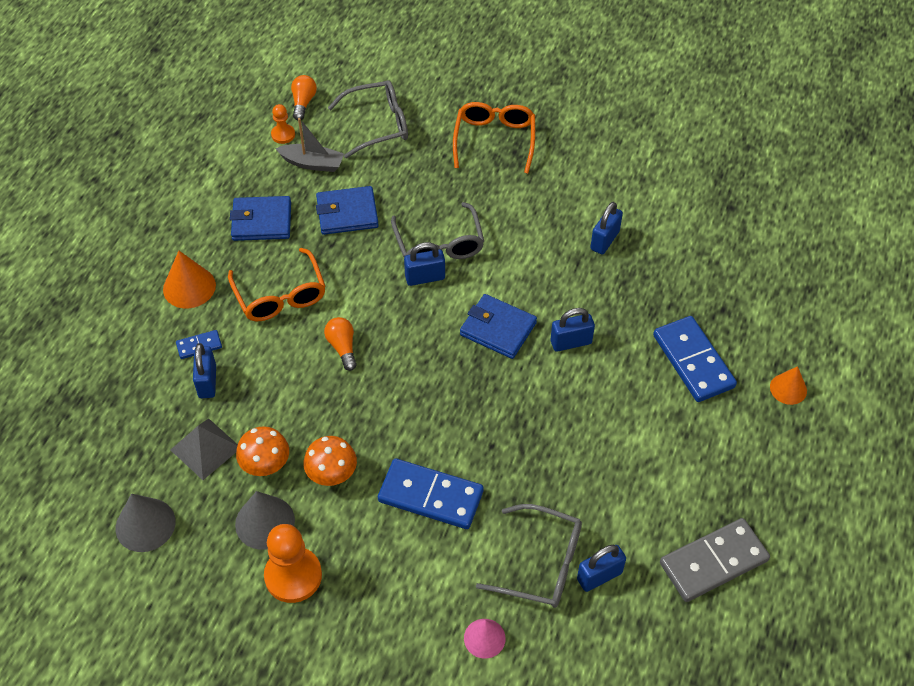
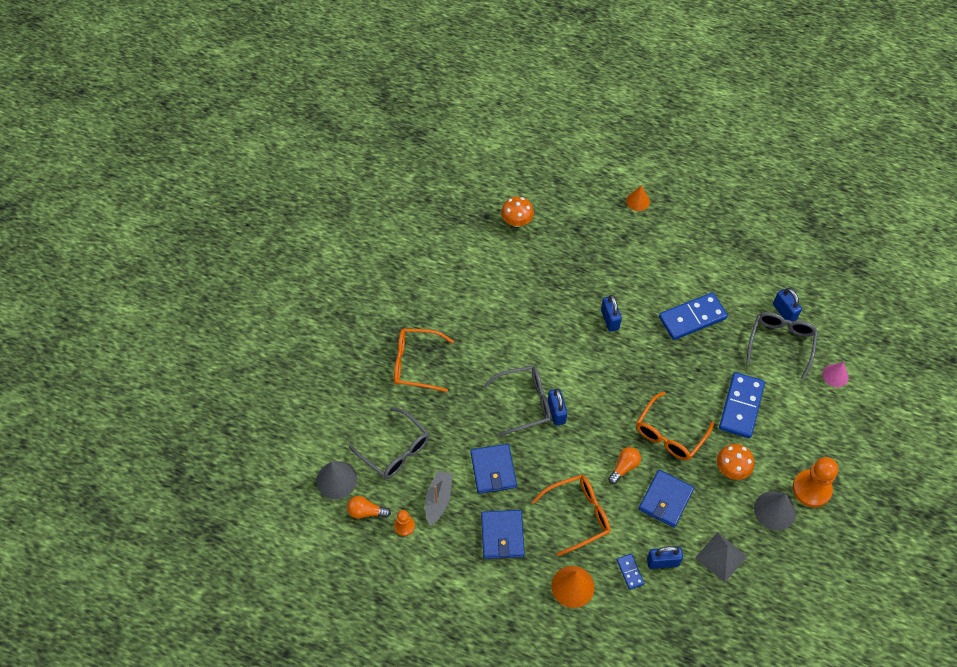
camera: 90 degrees left, 5 degrees up
grey cone [116,494,175,552] -> grey cone moved to [316,461,357,499]
orange mushroom [236,426,289,476] -> orange mushroom moved to [501,197,534,227]
orange light bulb [324,317,357,371] -> orange light bulb turned 150 degrees clockwise [608,447,641,484]
grey glasses [328,80,408,158] -> grey glasses turned 150 degrees clockwise [349,407,429,479]
blue wallet [460,294,537,359] -> blue wallet moved to [639,470,694,528]
blue padlock [590,202,623,254] -> none
blue domino [653,316,737,402] -> blue domino moved to [659,292,728,340]
grey domino [660,518,770,602] -> none
none -> orange glasses [636,392,714,460]

